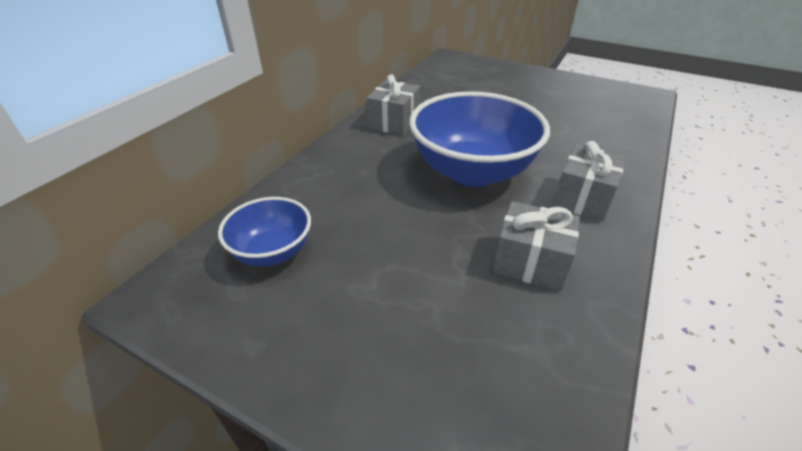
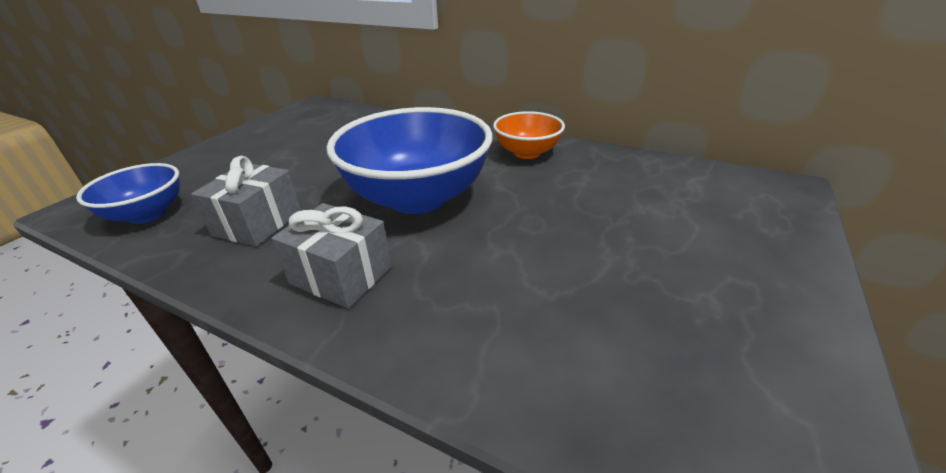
camera: 90 degrees right, 5 degrees down
blue bowl [218,197,311,267] -> blue bowl moved to [76,163,180,224]
grey gift [366,74,420,136] -> orange bowl [493,111,565,159]

